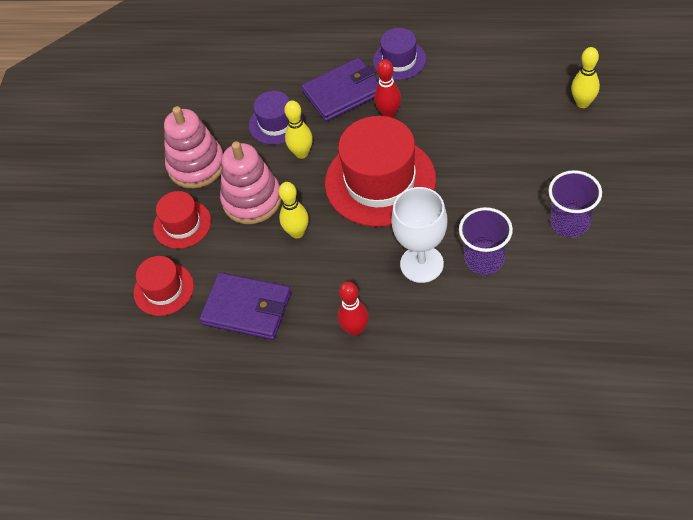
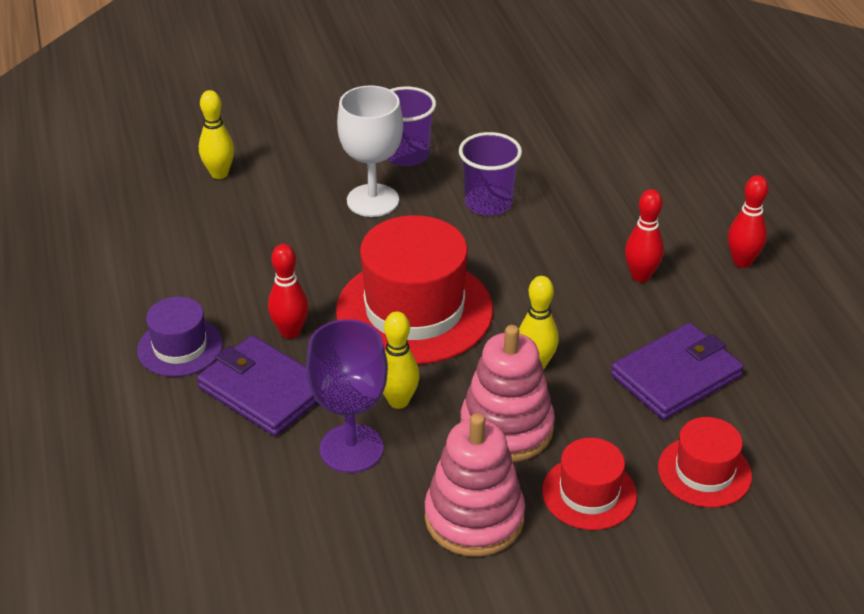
camera: 120 degrees left, 15 degrees down
purple wallet [200,272,291,340] -> purple wallet turned 60 degrees clockwise [611,323,744,420]
purple hat [249,91,304,145] -> purple goblet [306,319,388,473]
white goblet [391,187,447,283] -> white goblet moved to [337,85,403,217]
none -> red bowling pin [728,175,769,268]

